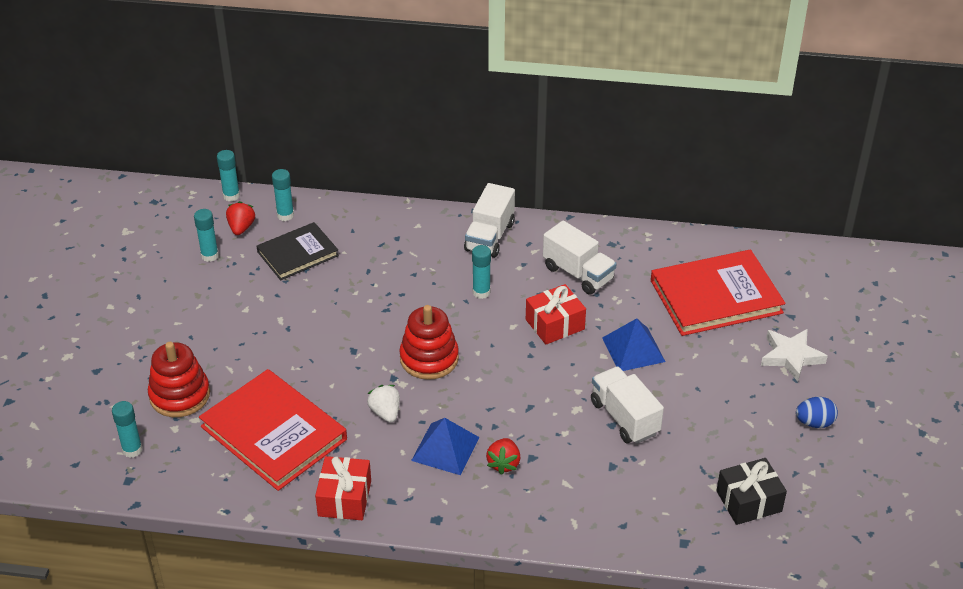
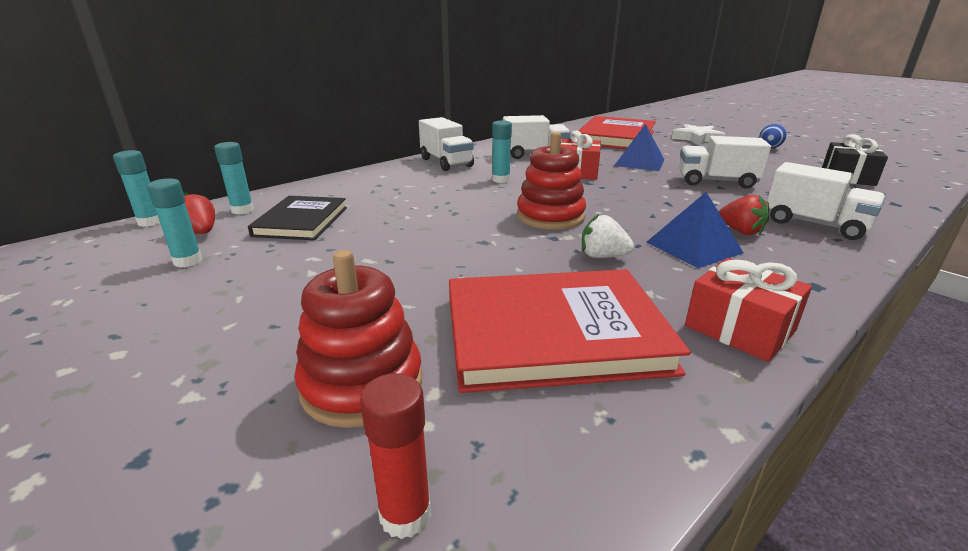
camera: 50 degrees left, 15 degrees down
turquoise glue stick [112,401,142,458] -> red glue stick [360,373,431,539]
none -> white truck [767,162,886,240]

